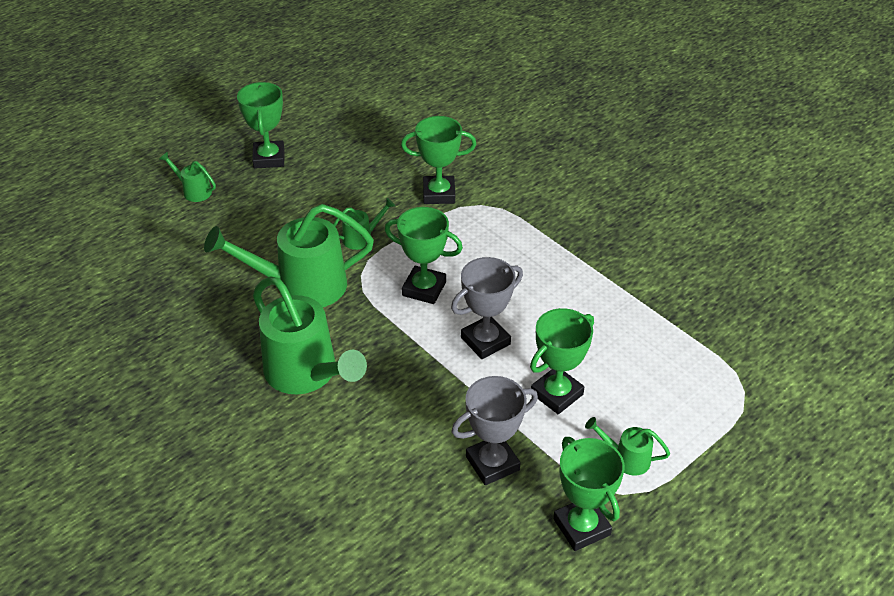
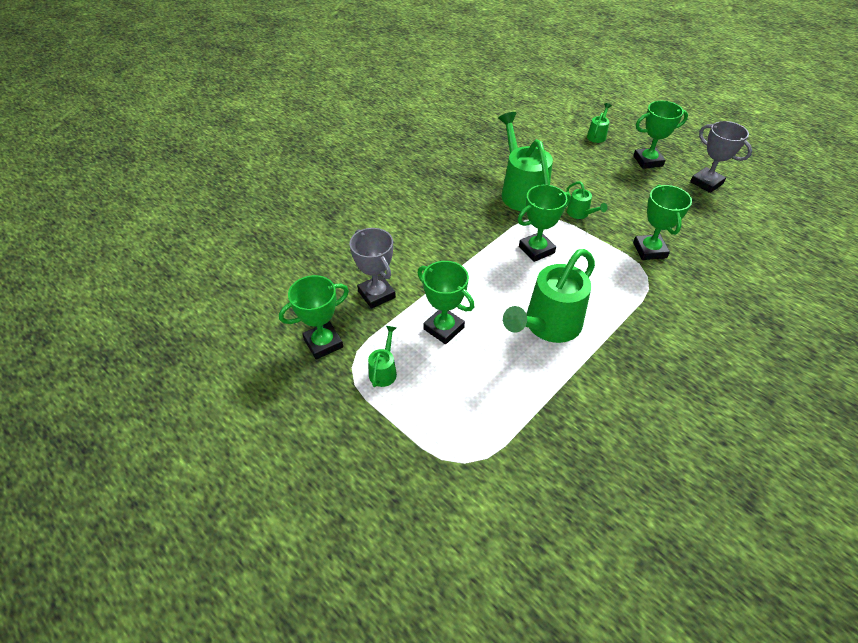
camera: 85 degrees right, 5 degrees up
green watering can [253,276,367,394] -> green watering can moved to [503,249,595,343]
green trophy [385,207,463,304] -> green trophy turned 45 degrees clockwise [518,185,571,262]
grey trophy [451,257,523,359] -> grey trophy moved to [690,121,752,193]

